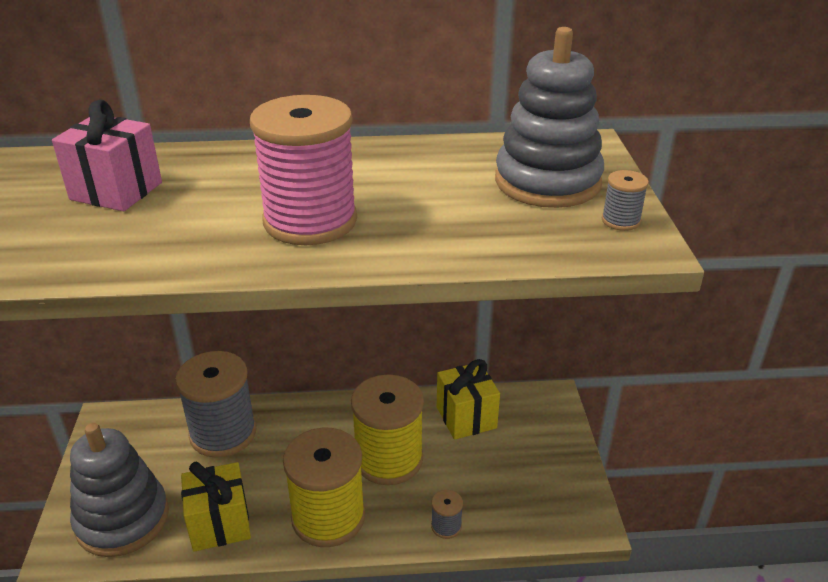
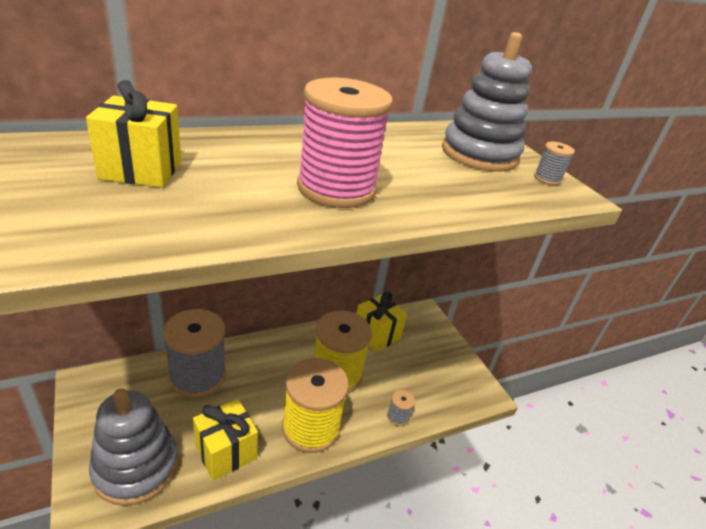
camera: 25 degrees left, 0 degrees up
pink gift [52,99,162,211] -> yellow gift [86,80,181,187]

